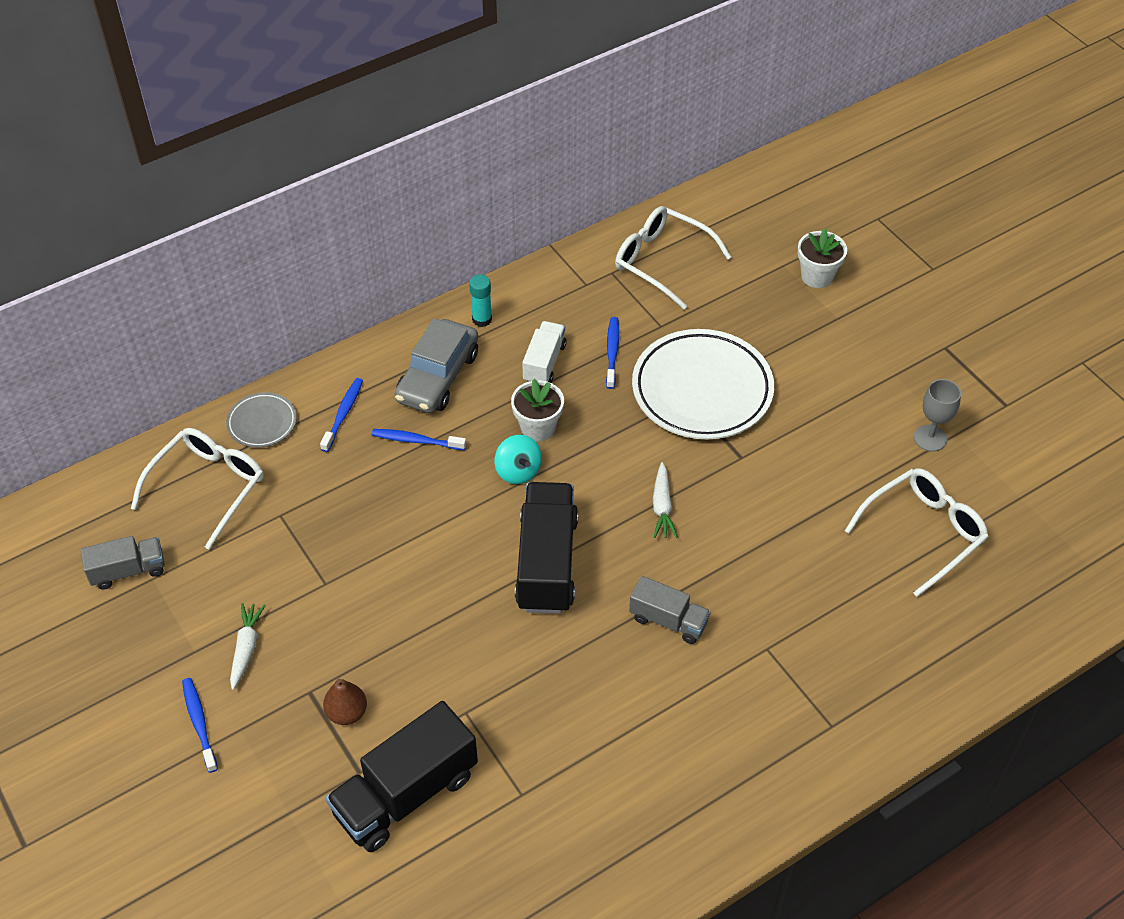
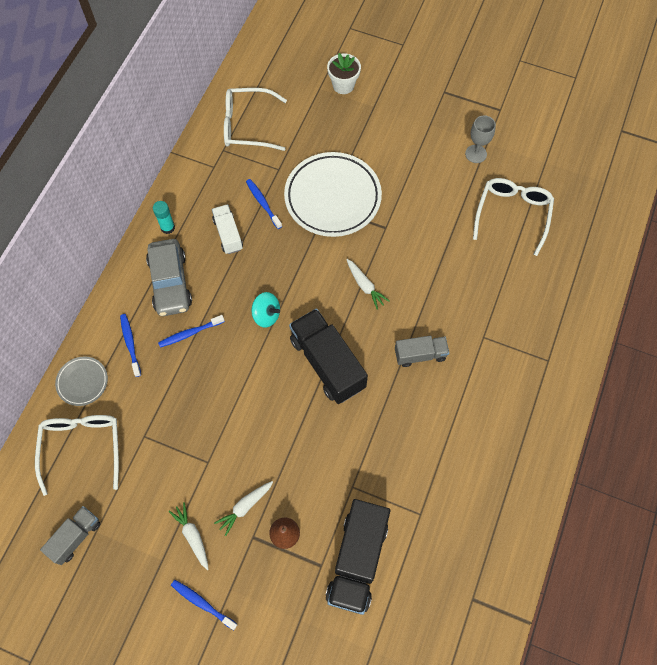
camera: 35 degrees left, 15 degrees up
white flower pot [511,379,564,441] -> none
none -> white carrot [214,481,273,536]

